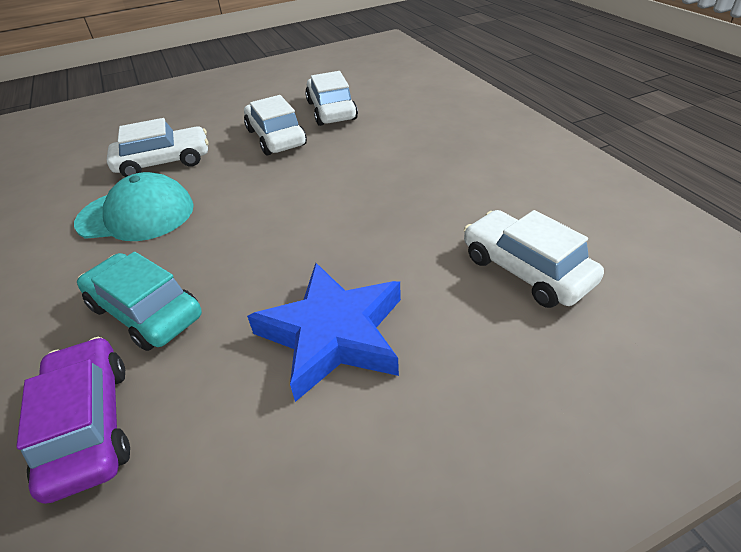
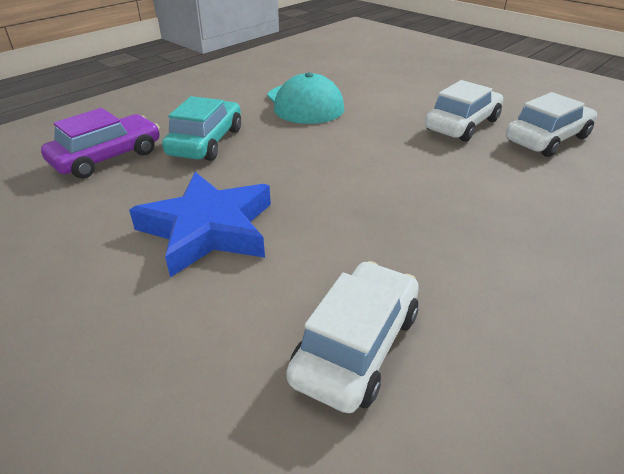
camera: 65 degrees right, 5 degrees down
white car [107,118,209,177] -> none

